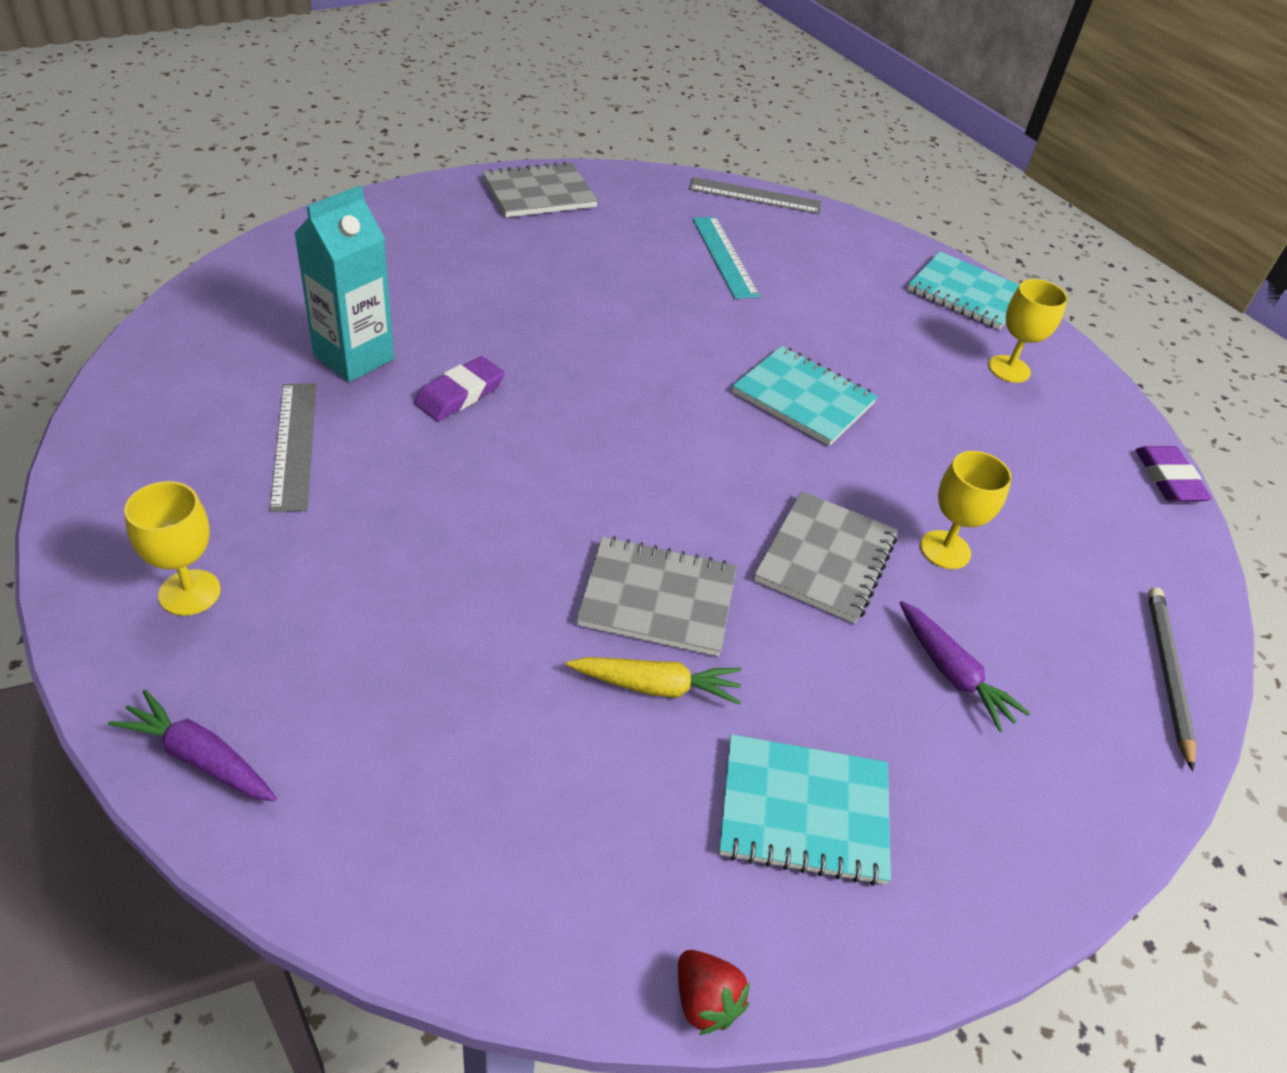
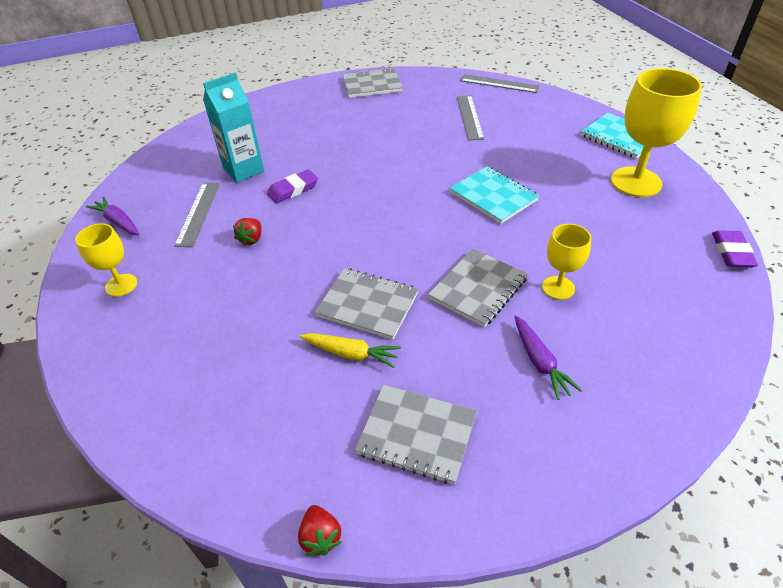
camera: 20 degrees right, 0 degrees up
purple carrot [108,690,277,802] -> purple carrot moved to [86,197,140,235]
turquoise ruler [692,217,760,299] -> grey ruler [457,95,484,140]
turquoise notebook [719,734,891,886] -> grey notebook [355,384,477,485]
yellow goblet [988,279,1068,383] -> yellow goblet [611,68,702,197], size x1.83
grey pencil [1148,588,1197,771] -> none
none -> red strawberry [233,218,261,246]

